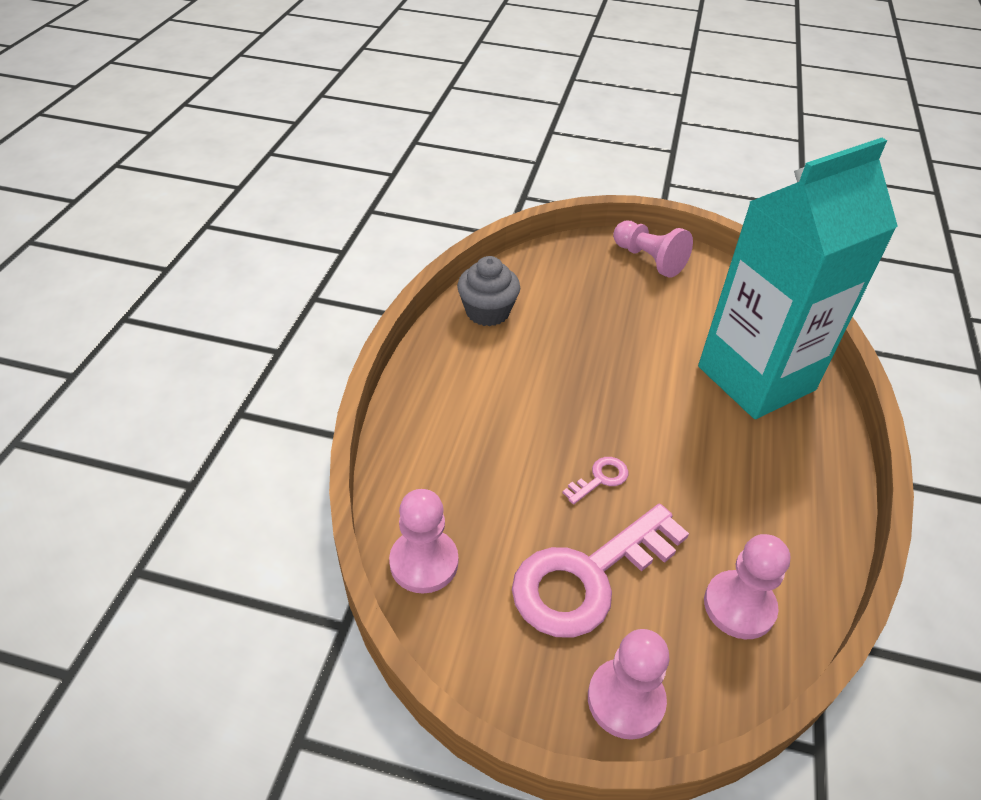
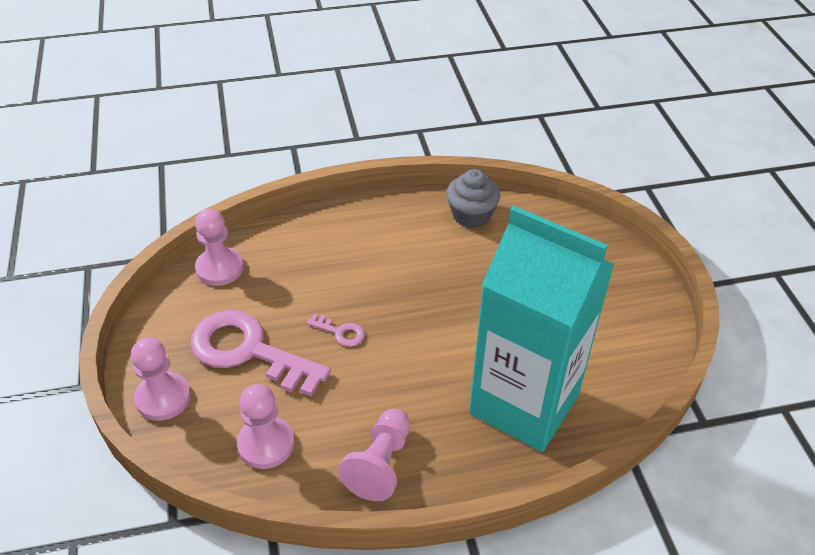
camera: 65 degrees right, 0 degrees up
pink pawn [613,221,693,278] -> pink pawn moved to [338,409,411,501]

